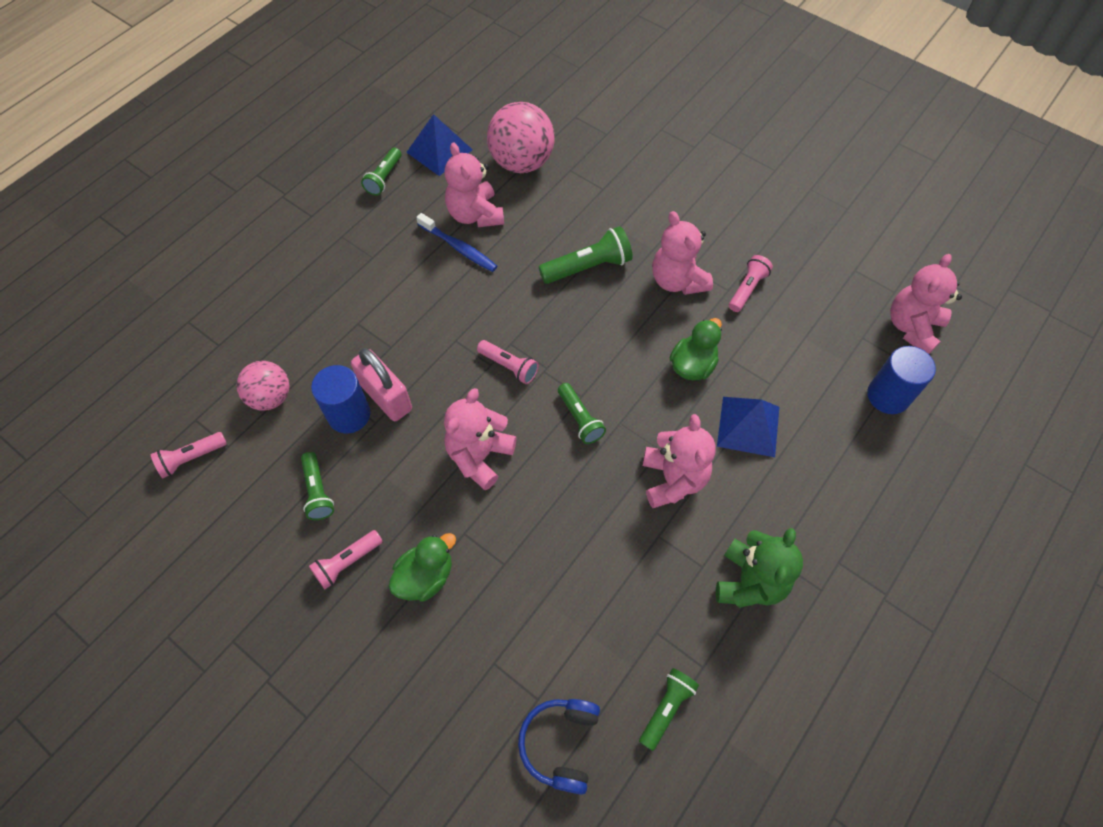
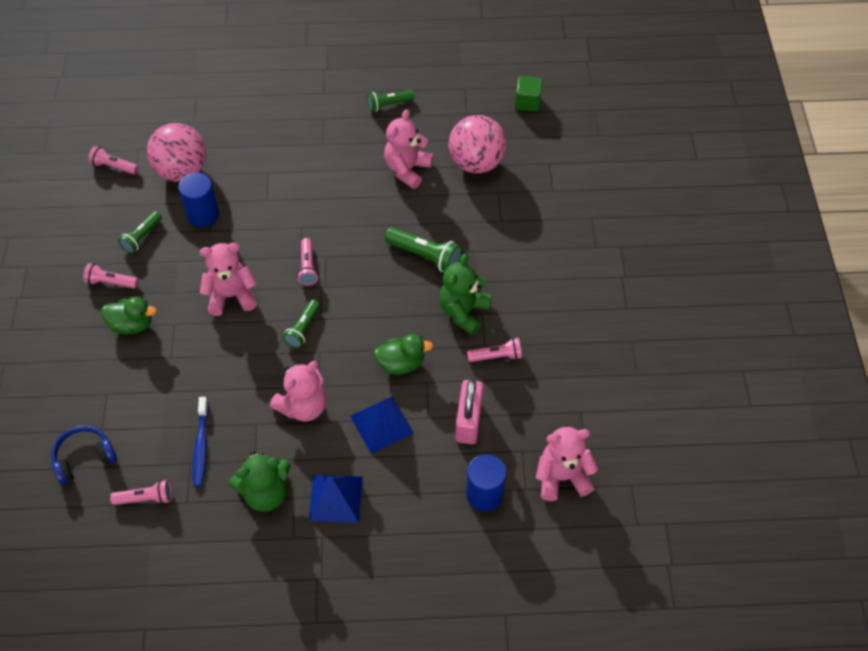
camera: 50 degrees right, 5 degrees down
pink ball [236,361,289,411] -> pink ball [147,123,206,182], size x1.59
pink padlock [351,348,412,421] -> pink padlock moved to [456,379,484,444]
blue pyramid [406,114,473,176] -> blue pyramid moved to [309,475,363,523]
blue toothbrush [416,213,497,272] -> blue toothbrush moved to [193,397,209,487]
green flashlight [639,668,699,751] -> pink flashlight [110,480,172,505]
pink teddy bear [652,211,713,295] -> green teddy bear [439,254,491,335]
none -> green cube [515,76,542,111]

